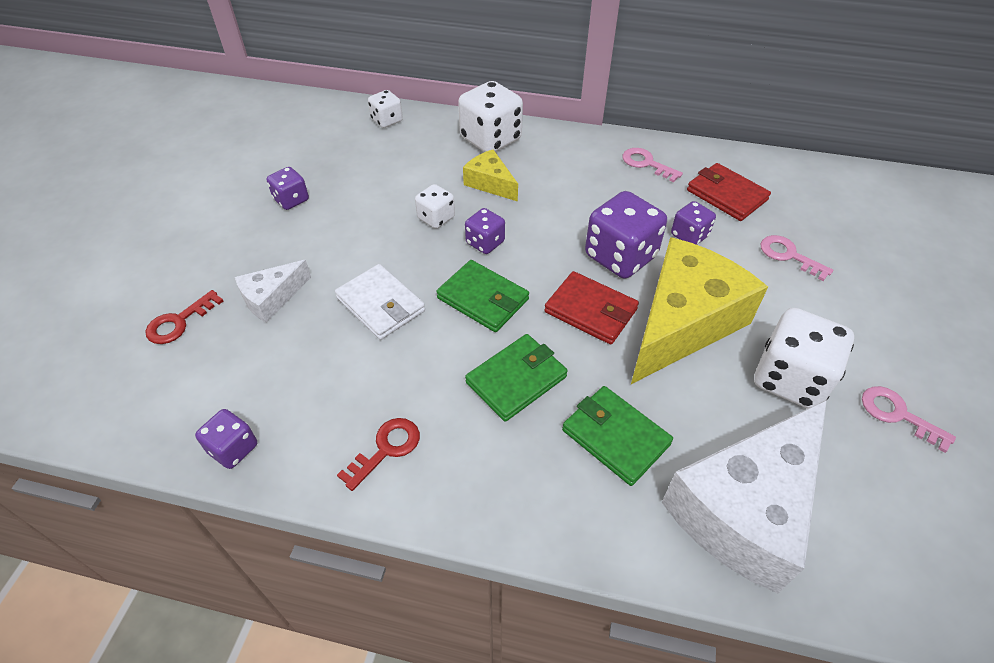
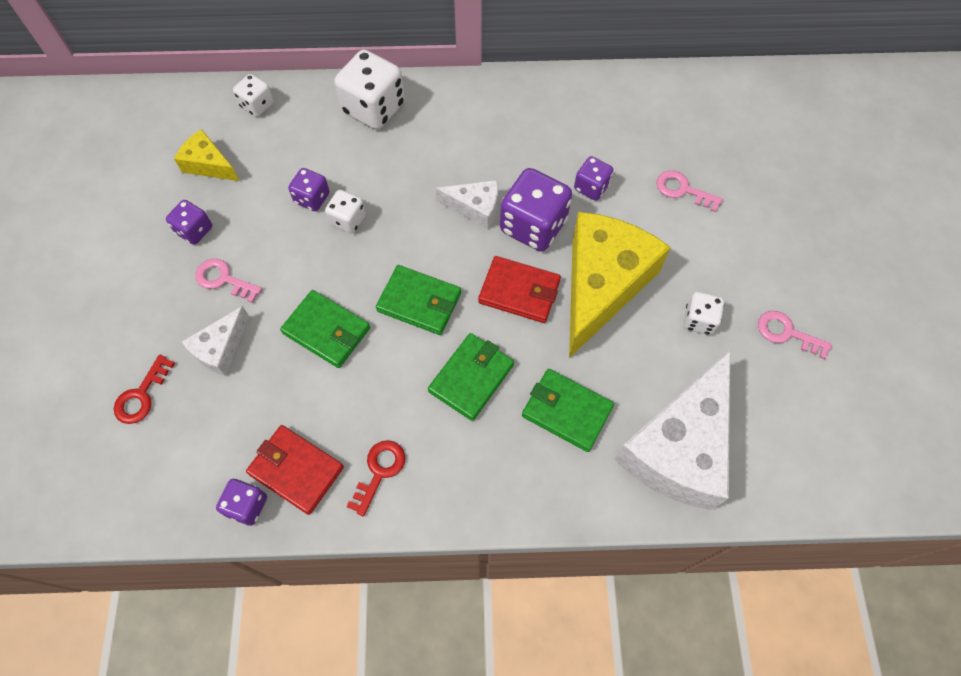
camera: 15 degrees left, 15 degrees up
white wallet [335,264,425,340] -> green wallet [280,290,370,368]
yellow cheese [463,149,518,201] -> yellow cheese moved to [174,129,239,181]
purple dice [465,208,505,254] -> purple dice moved to [288,168,329,211]
pink key [623,148,683,182] -> pink key moved to [195,259,262,303]
red wallet [687,163,771,221] -> red wallet moved to [246,425,344,515]
white dice [754,308,854,409] -> white dice [683,292,724,335], size x0.55
none -> white cheese [435,180,498,229]

